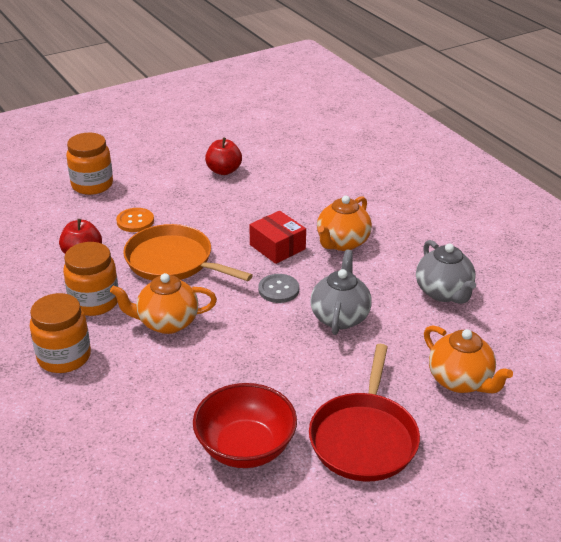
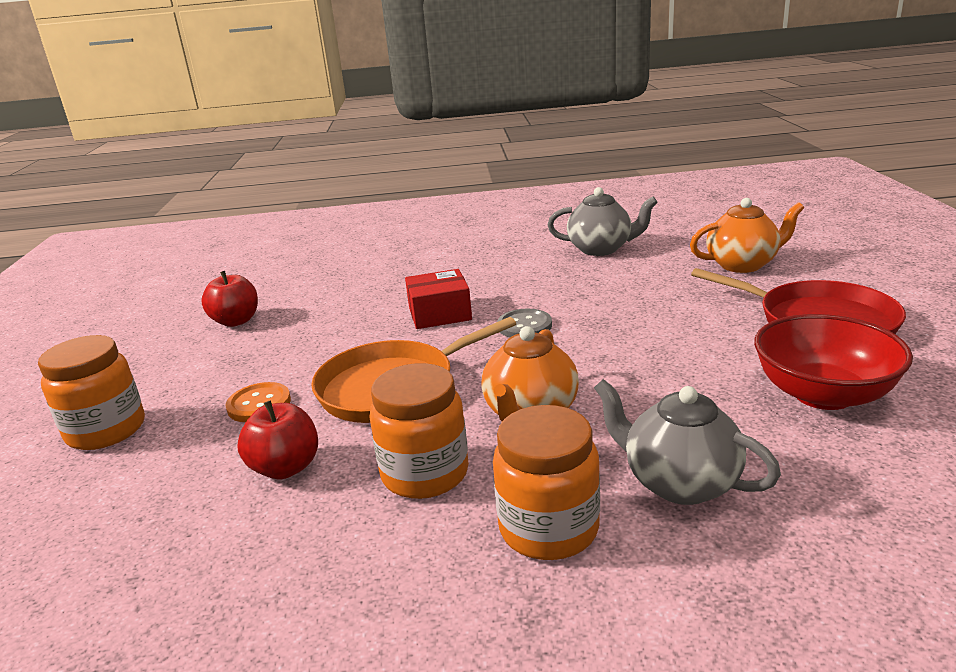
camera: 60 degrees left, 10 degrees down
grey teapot [310,250,372,335] -> grey teapot moved to [594,379,781,505]
orange teapot [317,196,372,251] -> none

